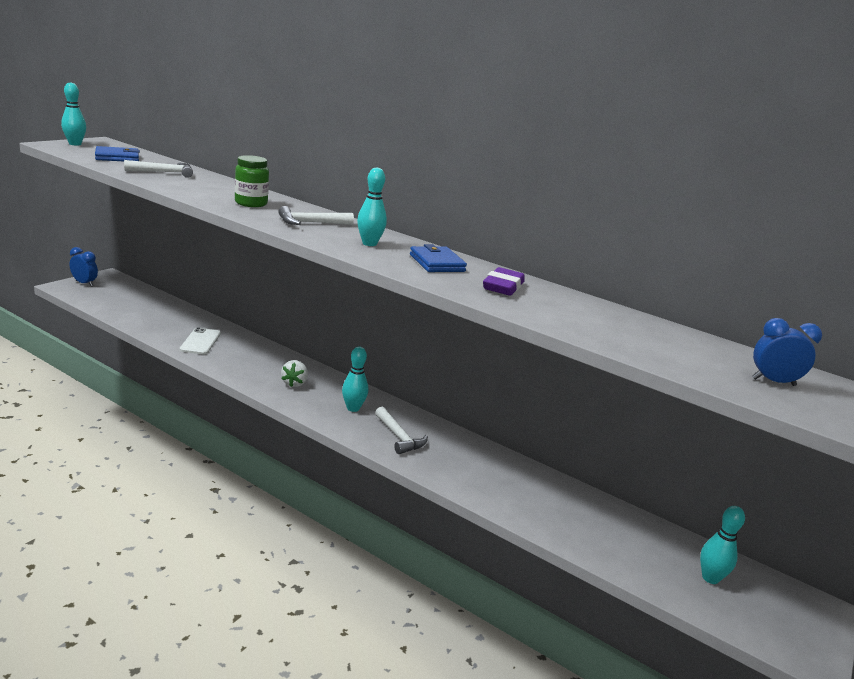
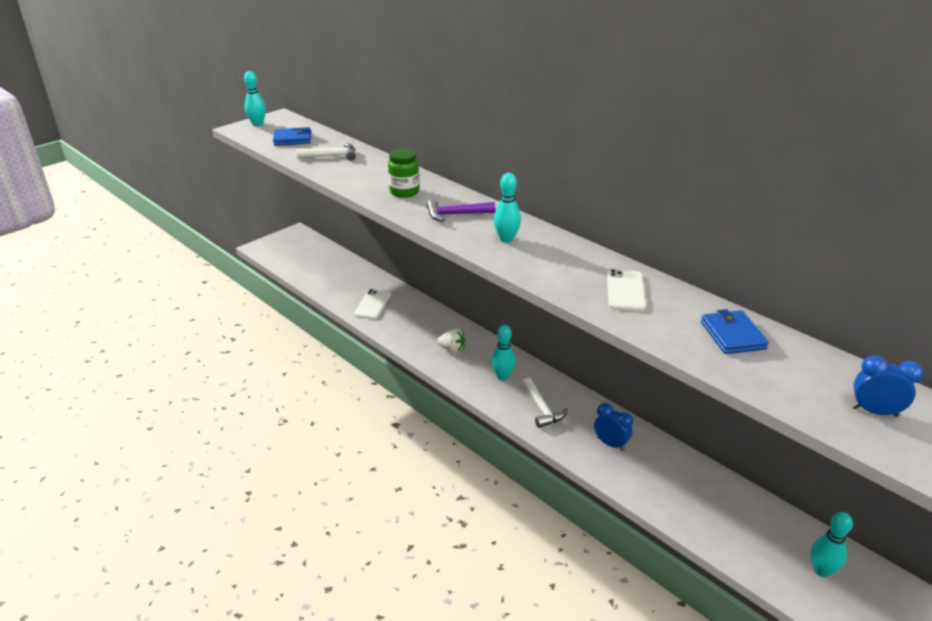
camera: 15 degrees right, 10 degrees up
blue clock [70,247,98,287] -> blue clock moved to [594,403,633,451]
white hammer [279,206,354,225] -> purple hammer [427,199,495,222]
white strawberry [281,360,308,387] -> white strawberry turned 90 degrees counterclockwise [437,328,465,353]
blue wallet [410,244,467,272] -> blue wallet moved to [701,309,769,354]
purple eraser [483,267,525,296] -> white phone [607,269,646,311]

